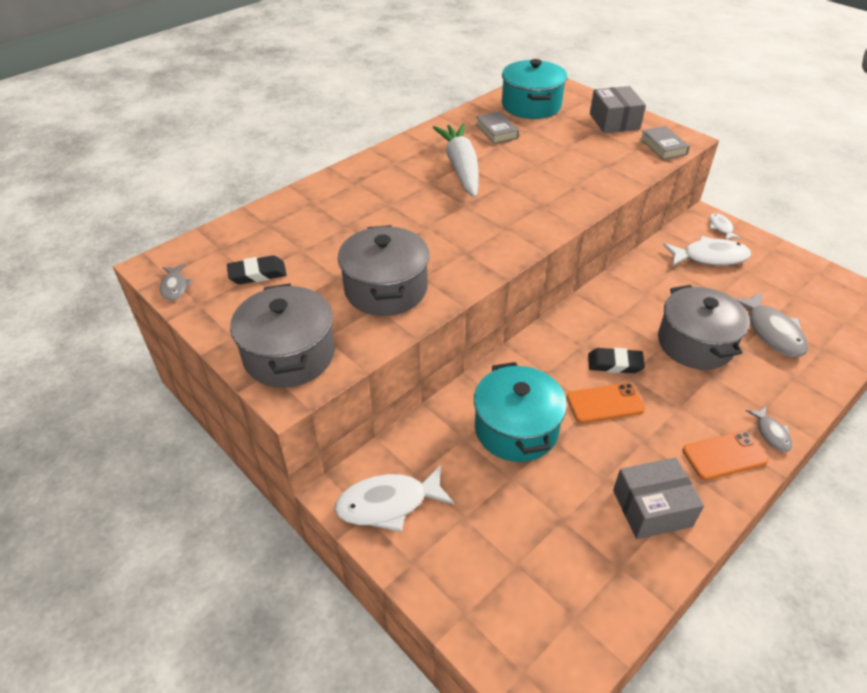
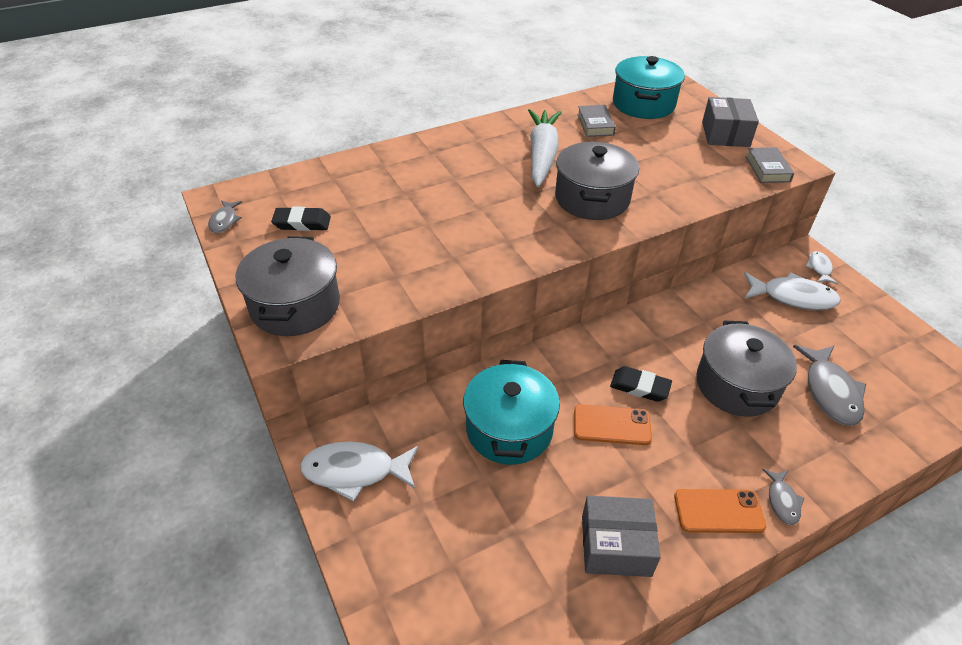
camera: 15 degrees right, 0 degrees up
grey pot [338,225,429,316] -> grey pot moved to [555,141,639,220]

